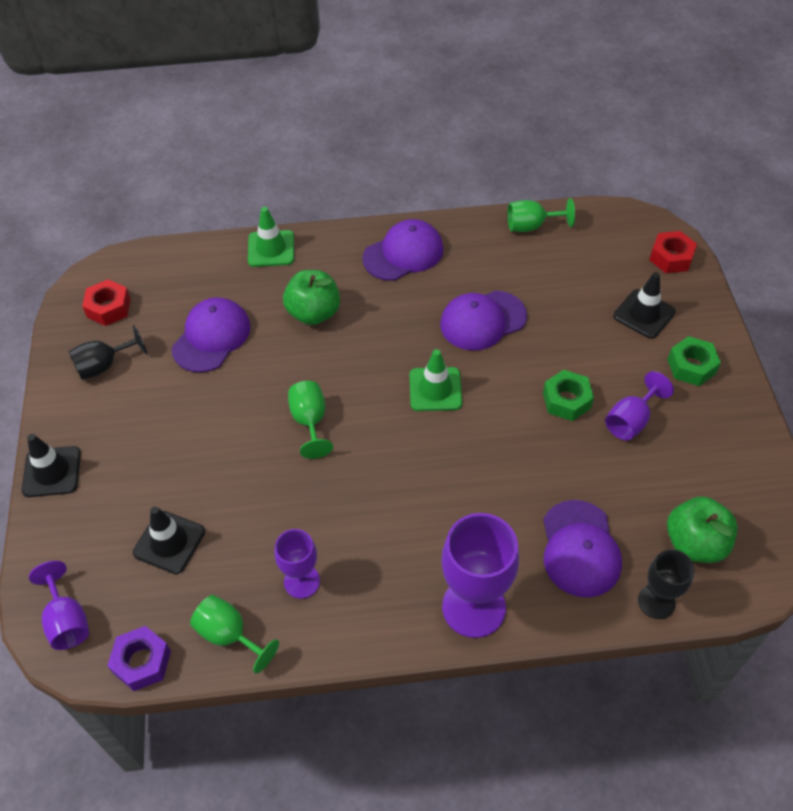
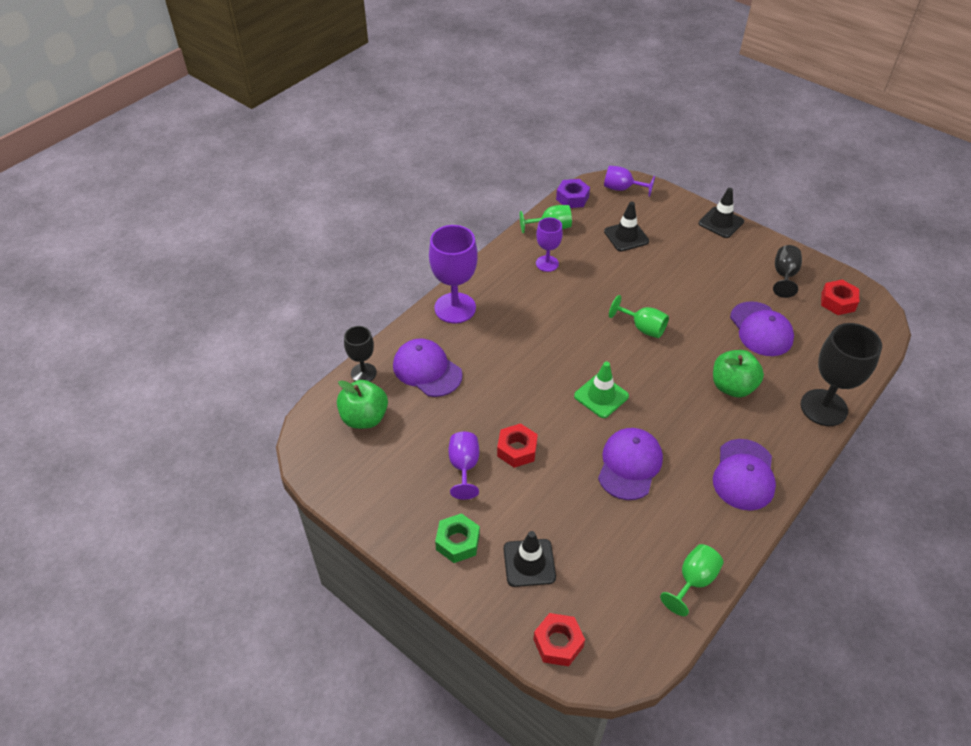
camera: 135 degrees right, 5 degrees down
green traffic cone [248,207,294,267] -> black goblet [801,323,882,426]
green nut [543,370,594,421] -> red nut [497,423,538,468]

